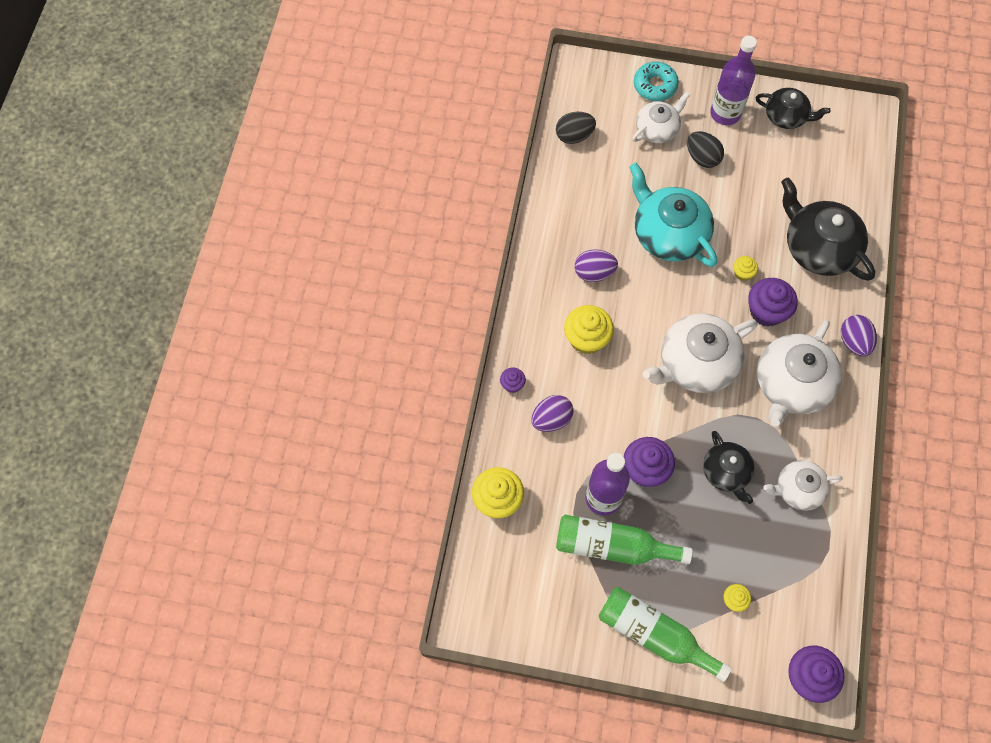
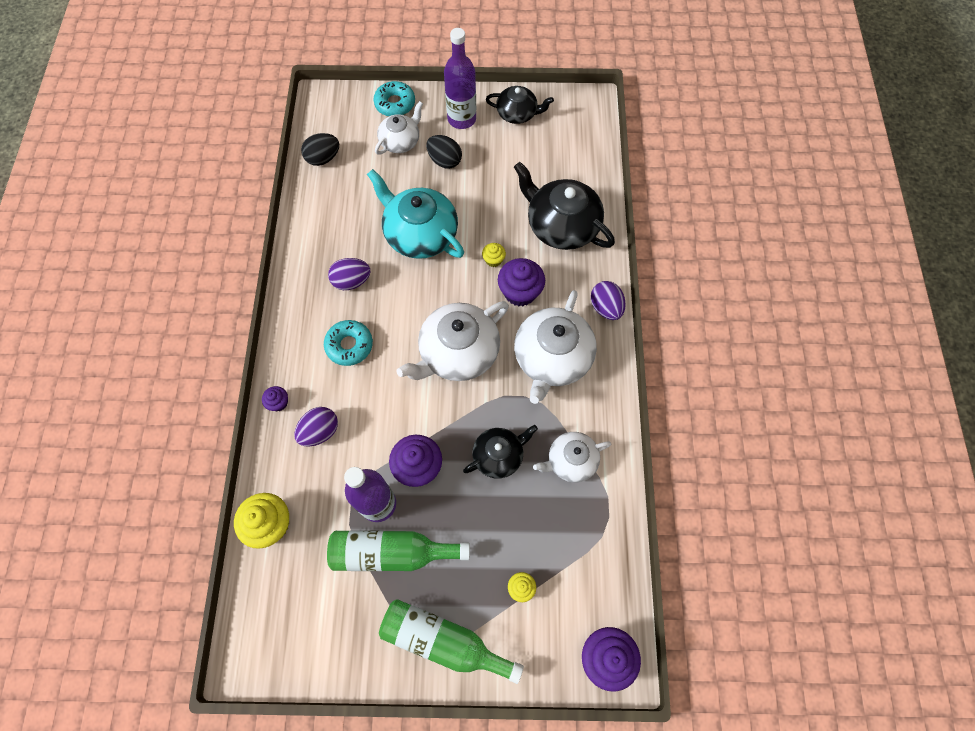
camera: 10 degrees left, 0 degrees up
yellow cupcake [564,305,614,354] -> turquoise donut [324,320,373,366]
black teapot [703,431,755,504] -> black teapot turned 90 degrees counterclockwise [463,425,538,479]

